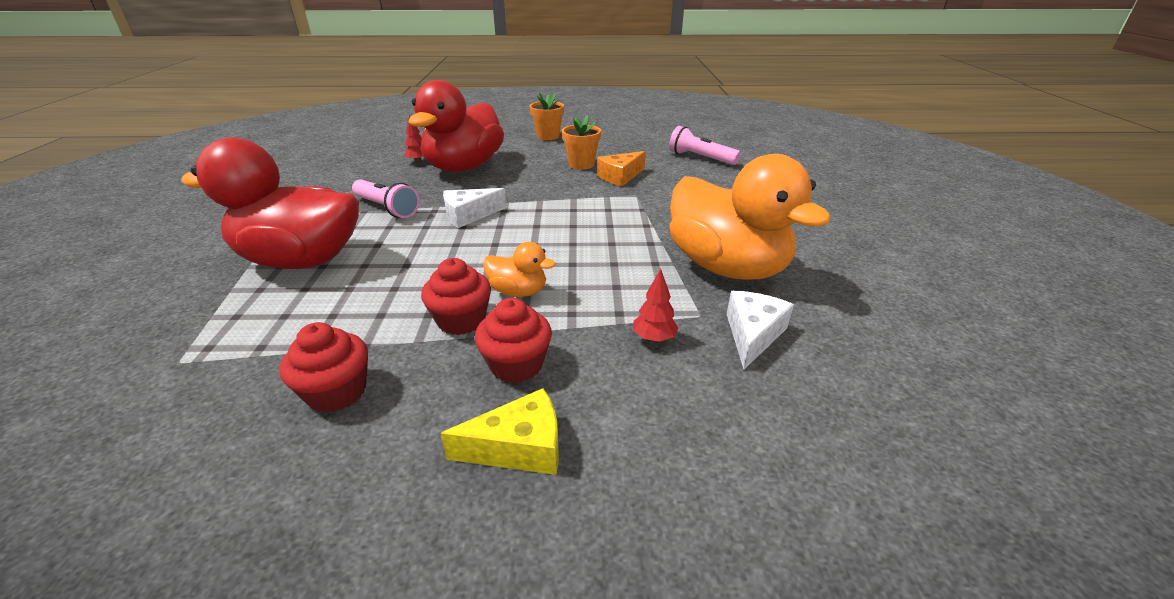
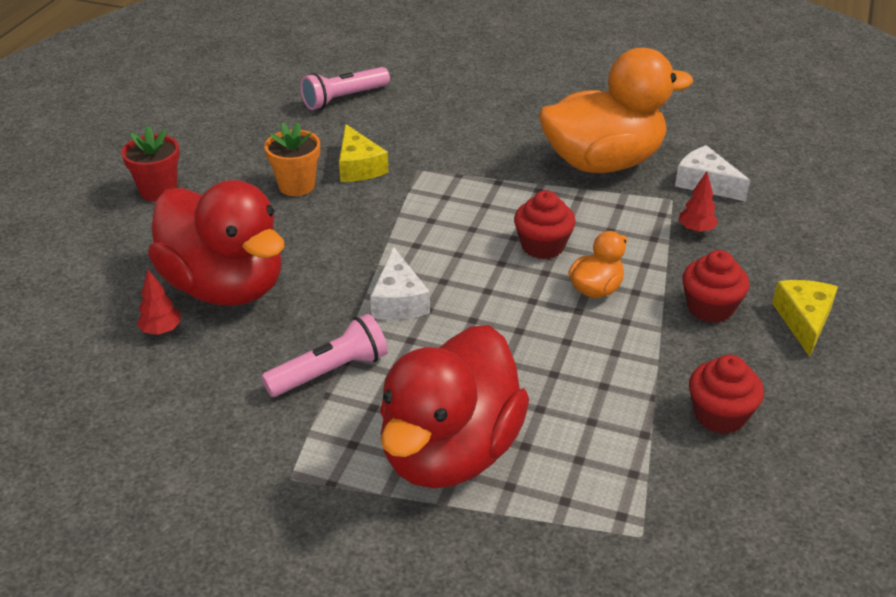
camera: 70 degrees left, 5 degrees up
red cupcake [421,258,491,335] -> red cupcake moved to [514,190,576,259]
orange flower pot [530,92,564,140] -> red flower pot [121,126,180,202]
orange cheese [597,151,646,186] -> yellow cheese [339,124,389,182]

